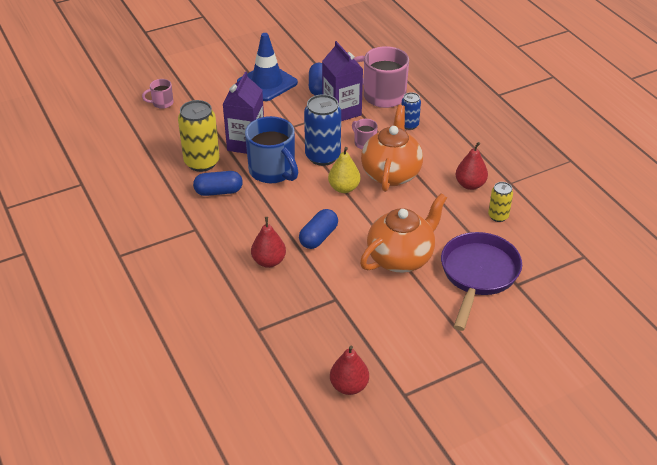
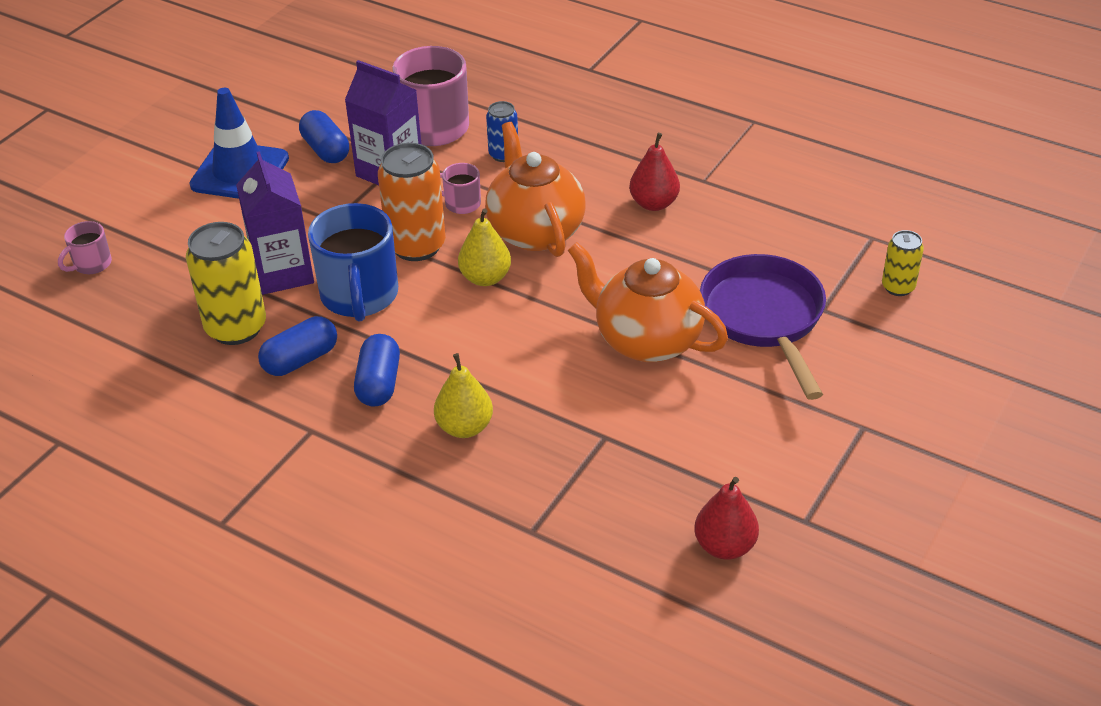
camera: 30 degrees left, 0 degrees up
blue mug [245,116,298,183] -> blue mug turned 60 degrees clockwise [308,203,398,322]
red pear [251,217,286,268] -> yellow pear [434,353,493,438]
blue capsule [299,209,338,249] -> blue capsule moved to [354,334,400,407]
blue can [304,94,341,166] -> orange can [378,143,446,261]
orange teapot [360,193,447,273] -> orange teapot turned 75 degrees counterclockwise [568,242,728,362]
yellow can [488,182,513,222] -> yellow can moved to [882,230,924,296]

